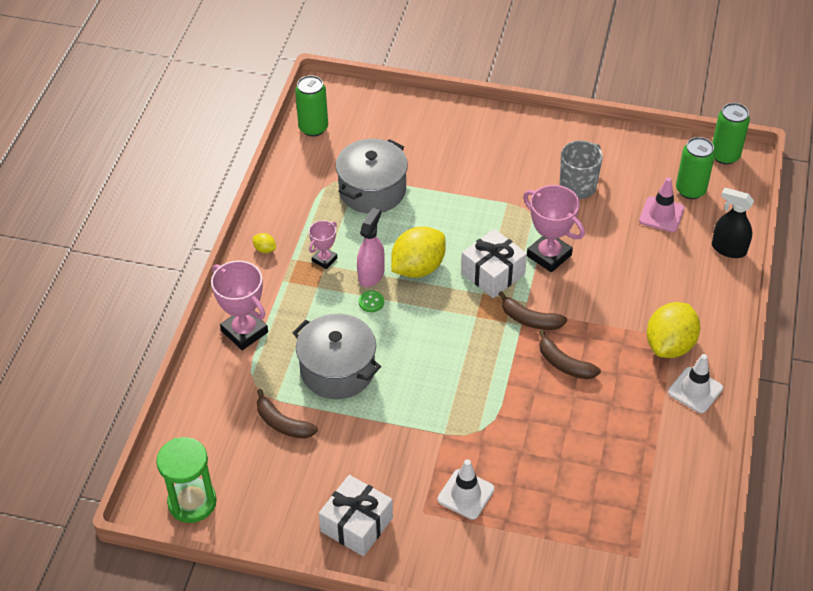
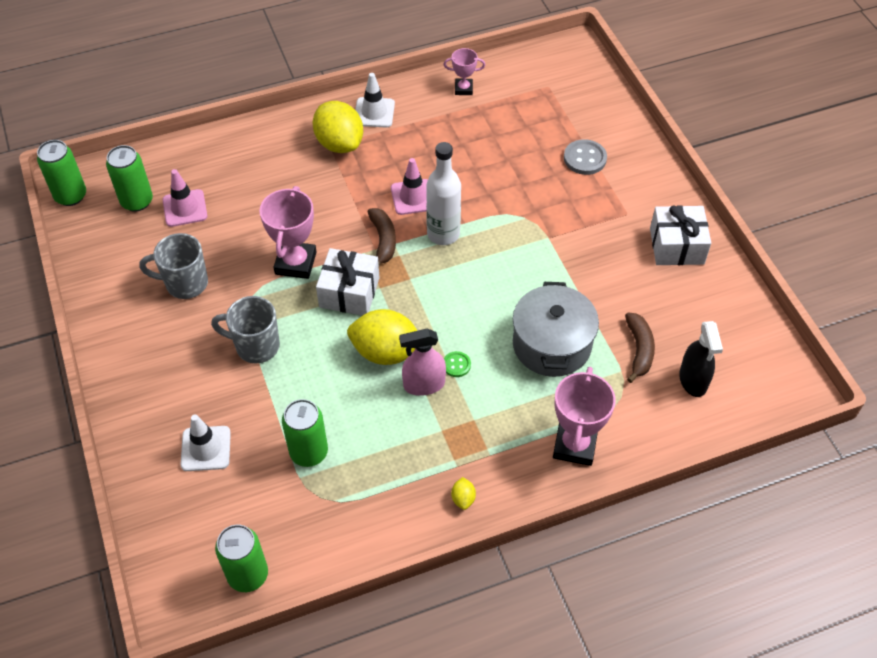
camera: 125 degrees left, 5 degrees up
green hourglass [156,437,217,523] -> none
pink trophy [309,220,337,269] -> pink trophy moved to [444,48,485,95]
grey pot [336,139,408,214] -> green can [282,399,328,467]
white traffic cone [437,459,494,520] -> white traffic cone moved to [181,414,231,471]
brown banana [539,330,601,379] -> pink traffic cone [391,158,428,215]
yellow lemon [647,302,700,358] -> yellow lemon turned 60 degrees clockwise [312,101,363,153]
black spray bottle [712,188,754,258] -> black spray bottle moved to [679,321,723,397]
none -> grey mug [211,296,280,363]
none -> white bottle [426,142,461,245]
none -> grey button [564,139,607,175]

